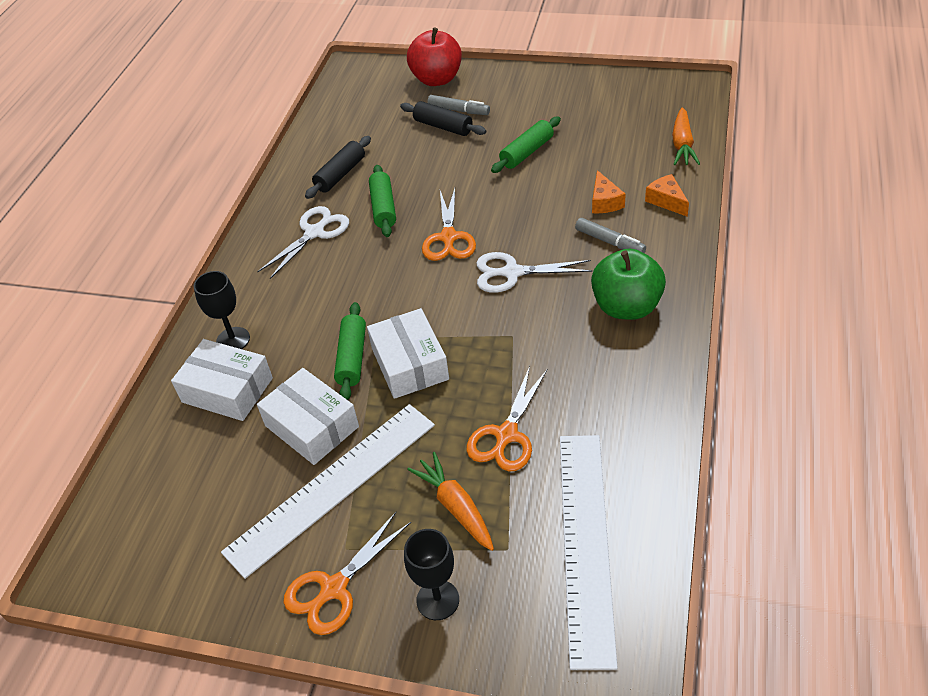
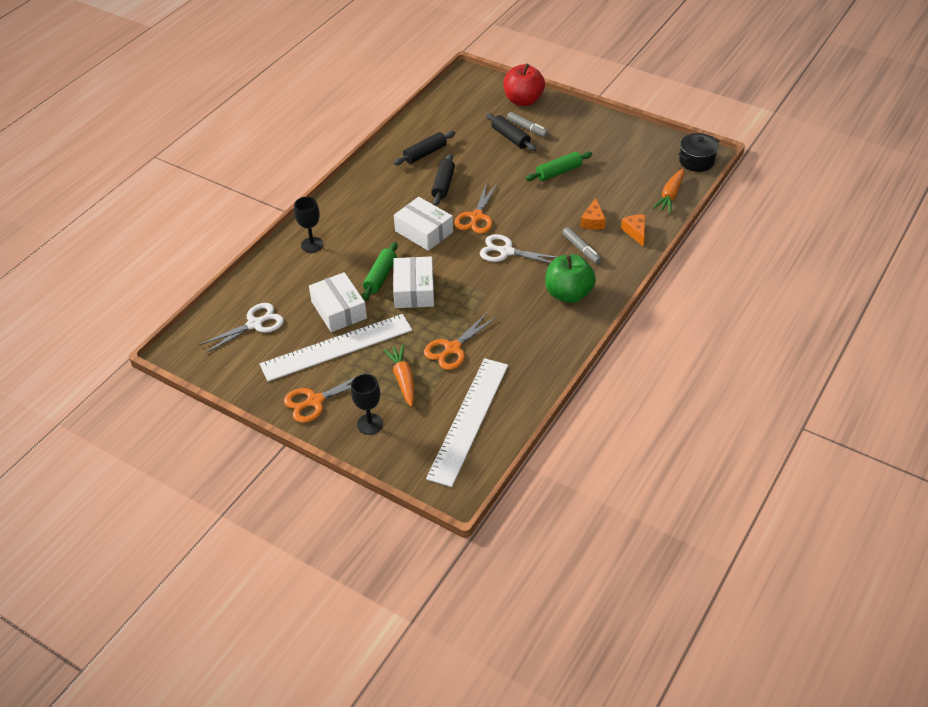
camera: 15 degrees right, 0 degrees up
white box [171,339,273,421] -> white box moved to [394,197,453,251]
white scissors [257,206,349,279] -> white scissors moved to [199,303,284,353]
green rolling pin [369,165,396,237] -> black rolling pin [431,154,455,206]
none -> black pot [678,133,720,172]

